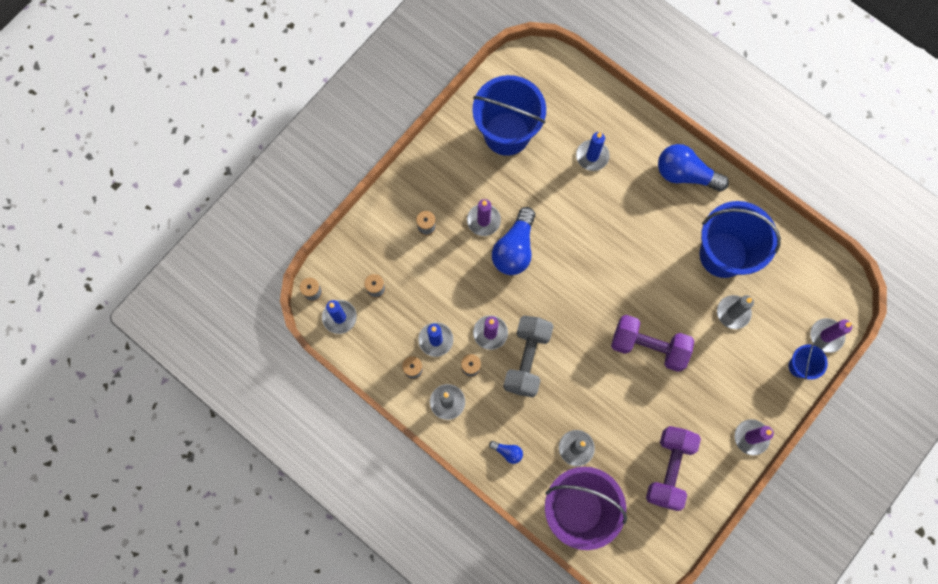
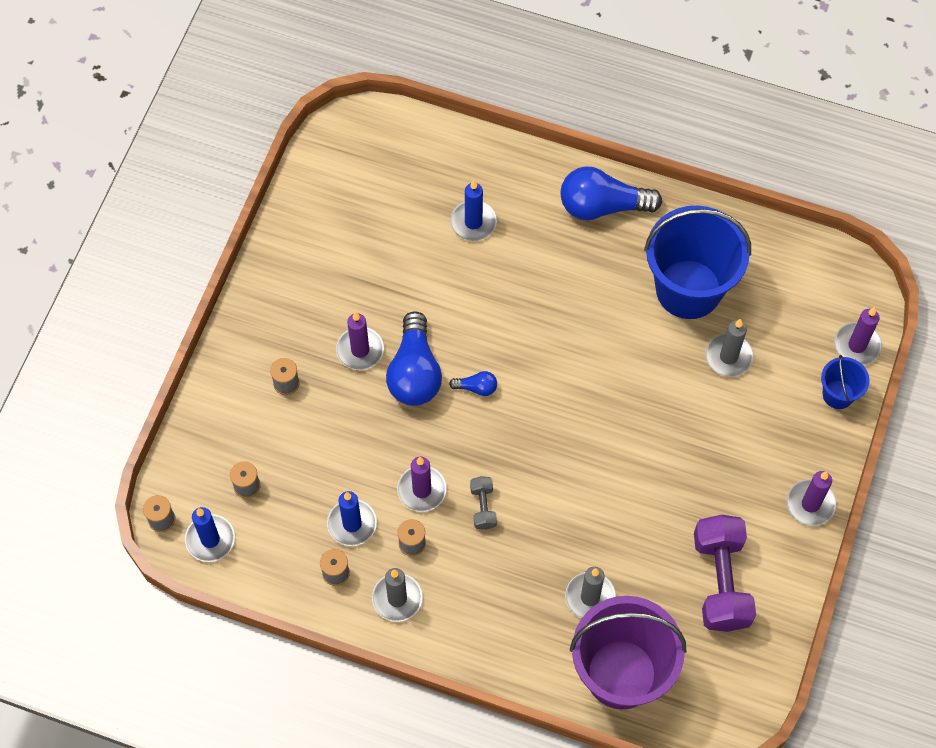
camera: 20 degrees left, 10 degrees down
blue bucket [472,75,546,156] -> none
blue light bulb [489,441,523,464] -> blue light bulb moved to [449,371,497,396]
grey dumbbell [503,316,554,397] -> grey dumbbell [470,476,497,530], size x0.47
purple dumbbell [611,315,694,372] -> none

